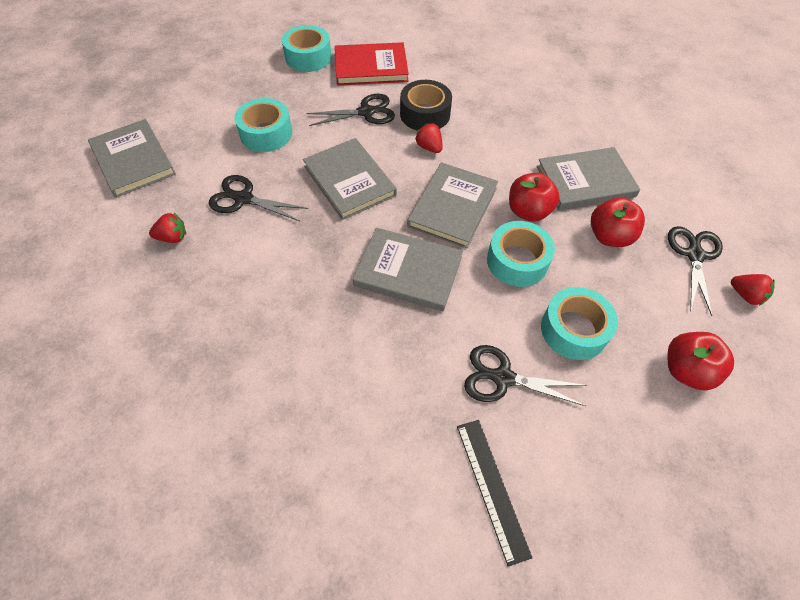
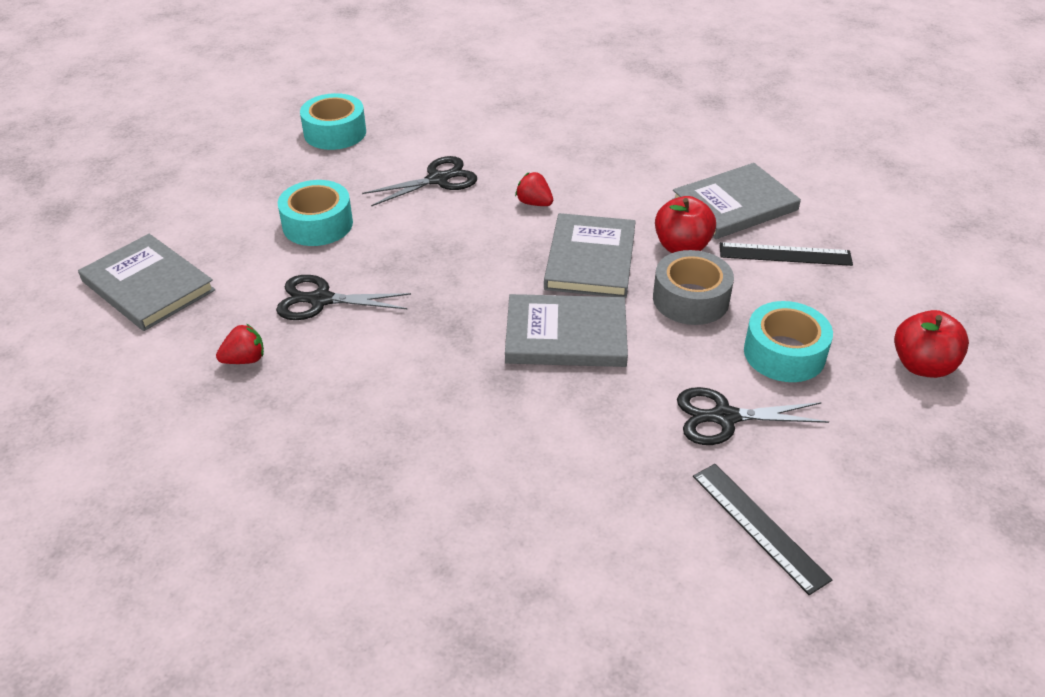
camera: 15 degrees left, 15 degrees down
grey book [303,138,397,220] -> none
red book [335,42,409,86] -> none
black tape [400,80,452,131] -> none
turquoise tape [487,221,555,287] -> grey tape [653,250,734,325]
red apple [591,197,645,247] -> black ruler [720,242,853,266]
black scissors [668,226,723,316] -> none
red strawberry [731,274,775,306] -> none

